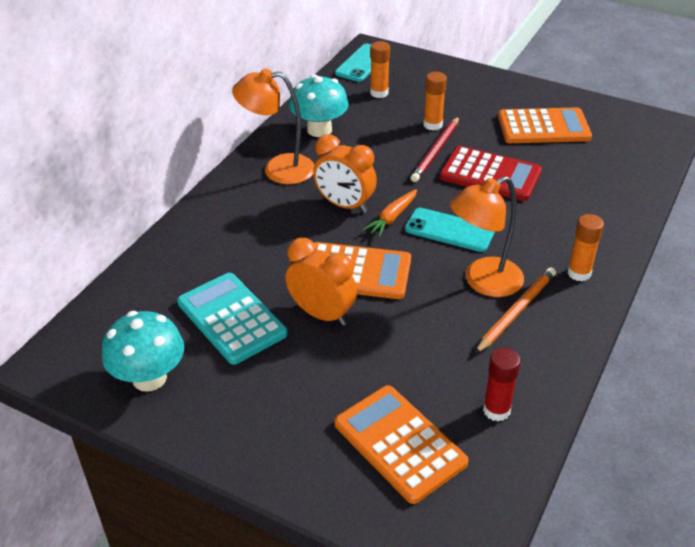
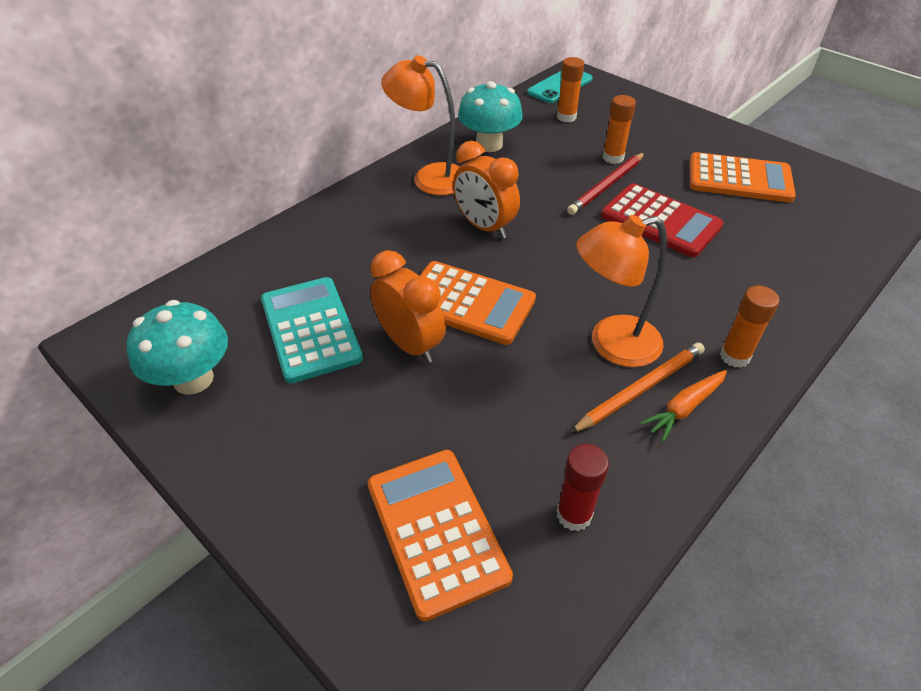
camera: 15 degrees right, 5 degrees up
orange carrot [363,189,417,237] -> orange carrot moved to [640,370,727,442]
turquoise phone [405,208,495,252] -> none

